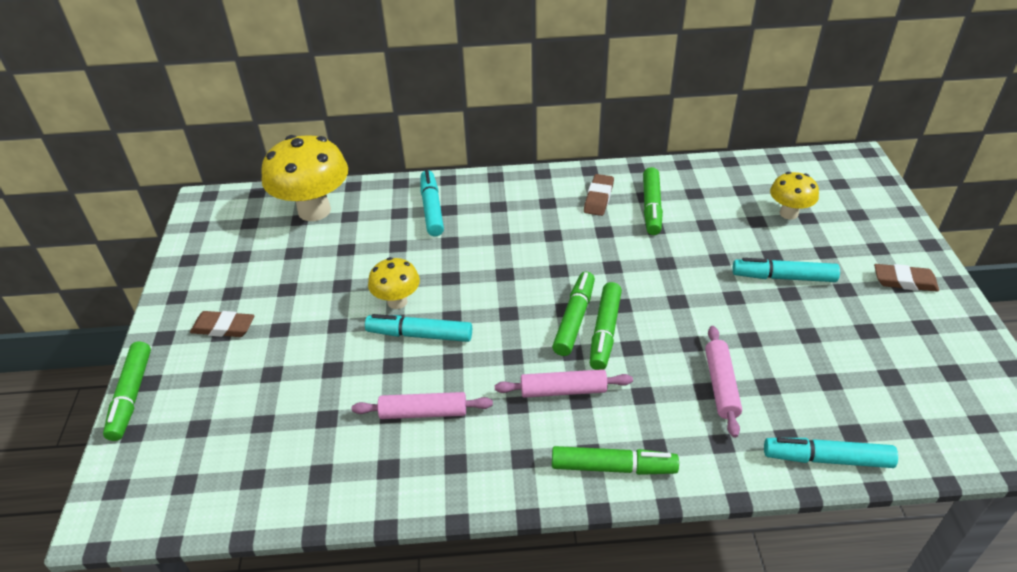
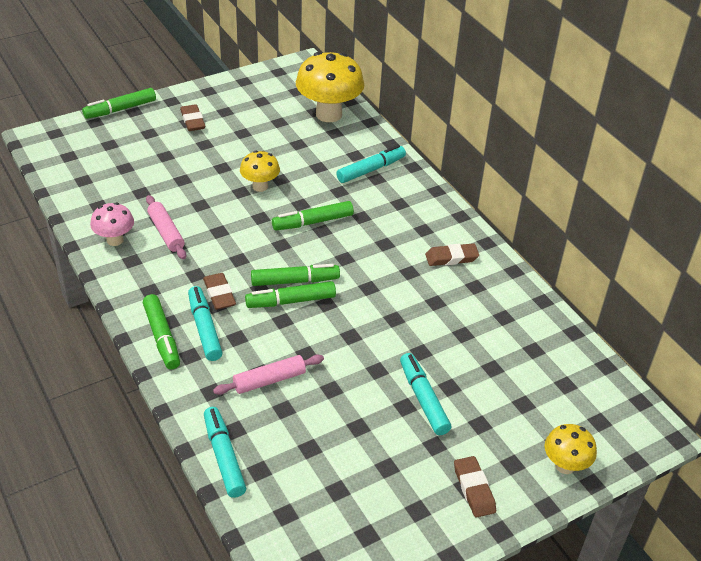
camera: 60 degrees right, 0 degrees up
turquoise marker [365,314,472,342] -> turquoise marker moved to [188,286,223,361]
pink rolling pin [495,369,633,398] -> brown eraser [203,273,236,310]
green marker [643,167,663,235] -> green marker moved to [272,201,354,231]
yellow mushroom [770,172,819,220] -> yellow mushroom moved to [544,424,597,474]
none -> pink mushroom [90,202,134,246]

